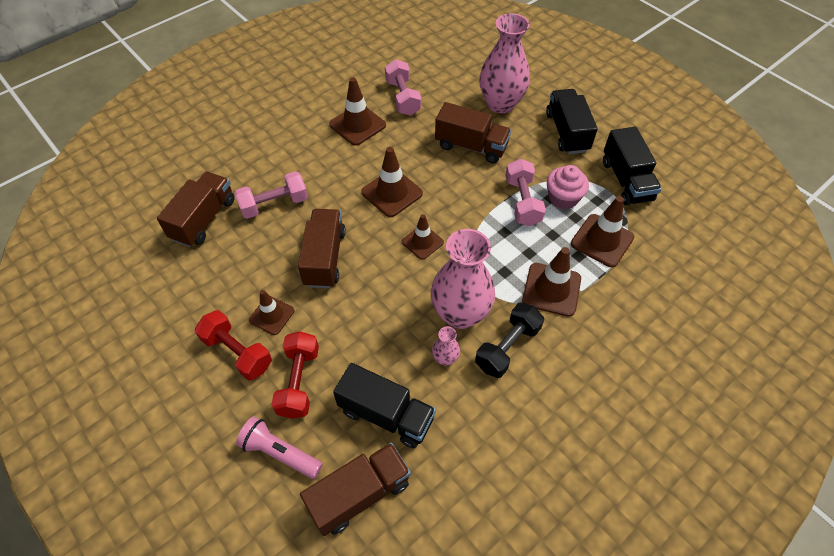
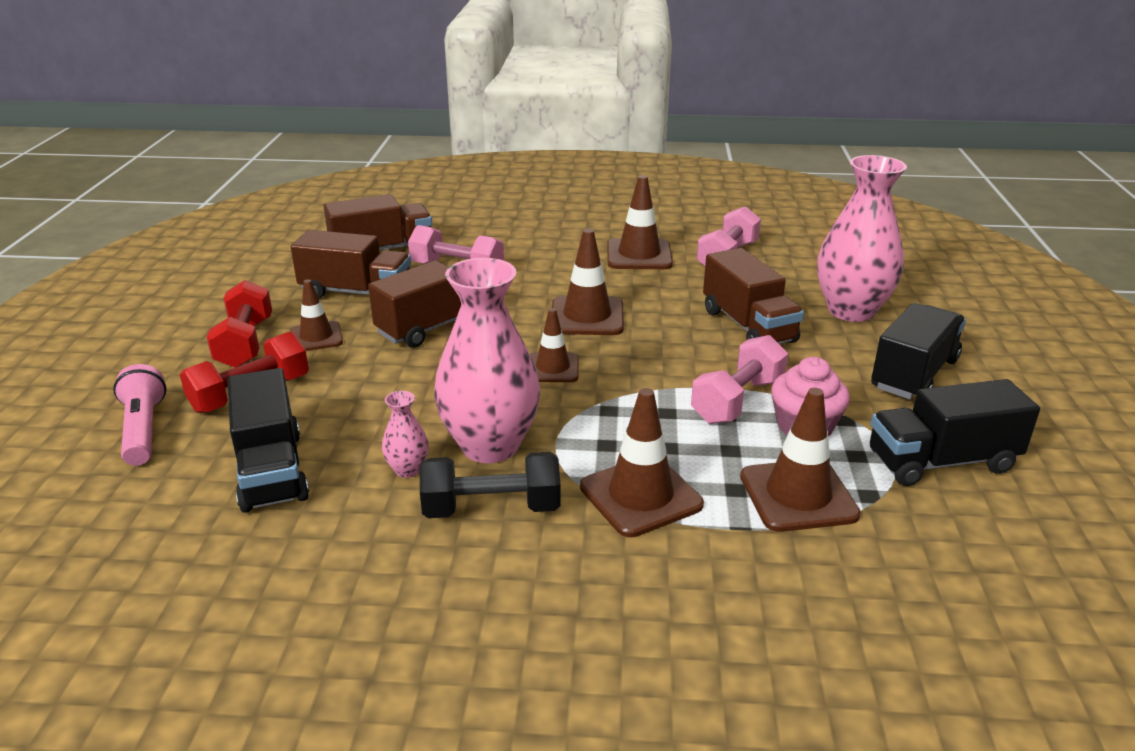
camera: 45 degrees right, 25 degrees down
brown truck [300,443,411,536] -> brown truck moved to [291,230,411,298]
black truck [603,127,662,206] -> black truck turned 45 degrees clockwise [870,379,1040,486]

